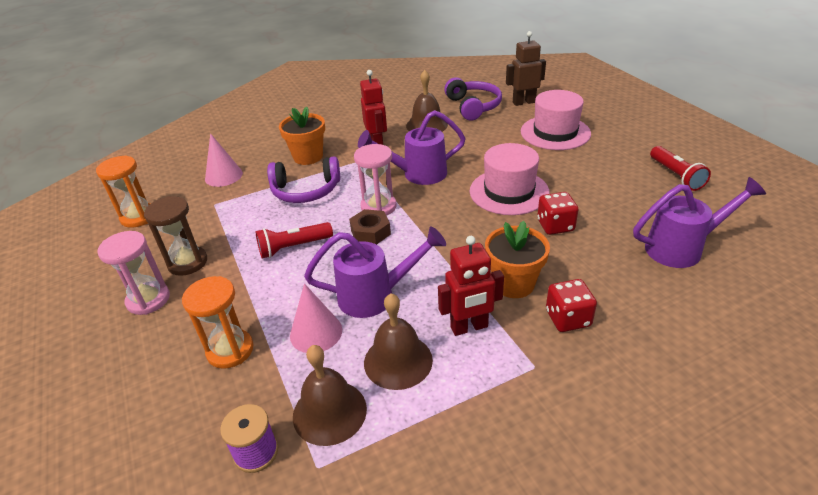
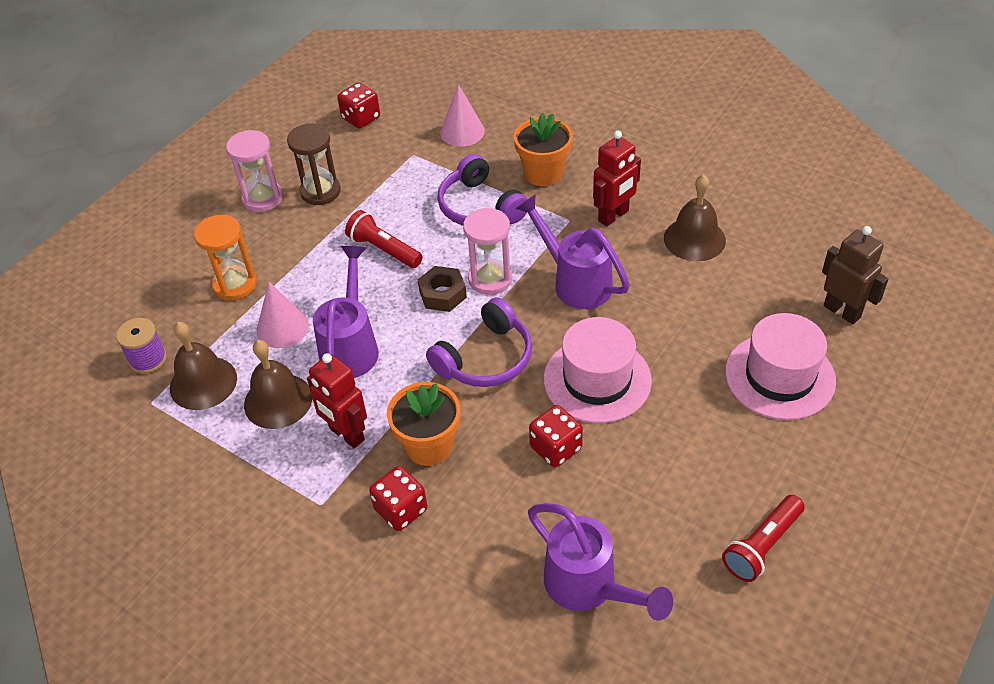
camera: 60 degrees right, 10 degrees up
orange hourglass [96,156,150,228] -> red dice [337,82,380,129]
purple watering can [304,226,446,318] -> purple watering can turned 135 degrees counterclockwise [313,246,379,378]
purple headphones [444,77,502,121] -> purple headphones moved to [426,297,532,387]

